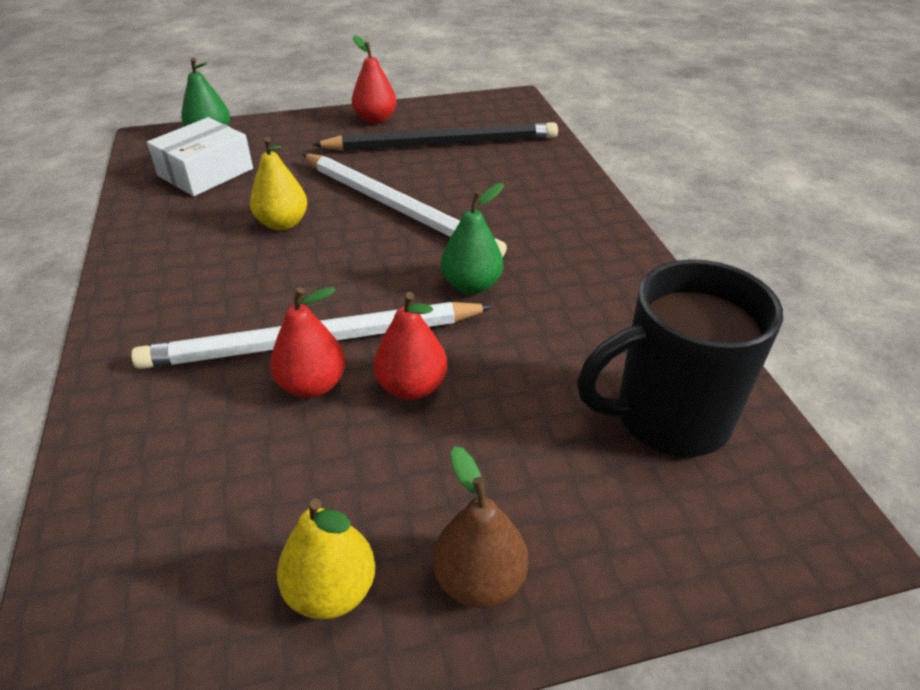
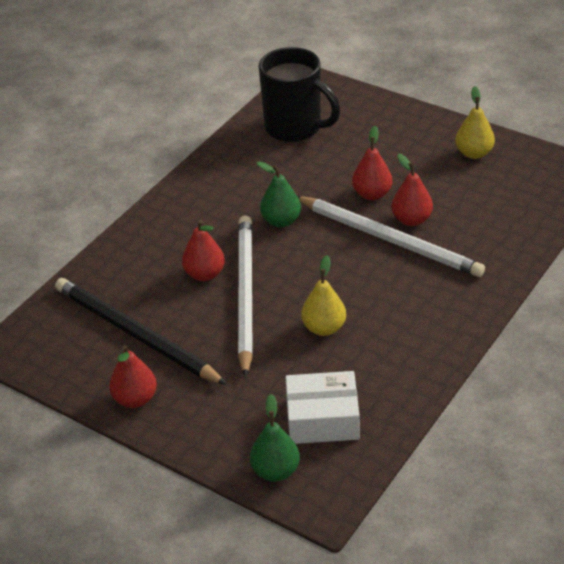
camera: 130 degrees left, 0 degrees up
brown pear [433,446,528,608] -> none
none -> red pear [182,220,225,281]

